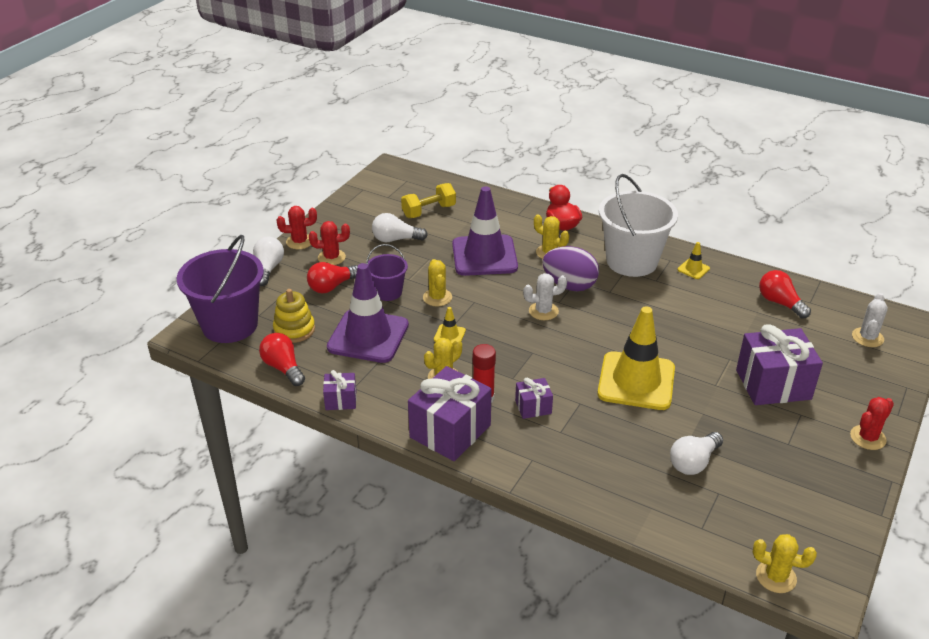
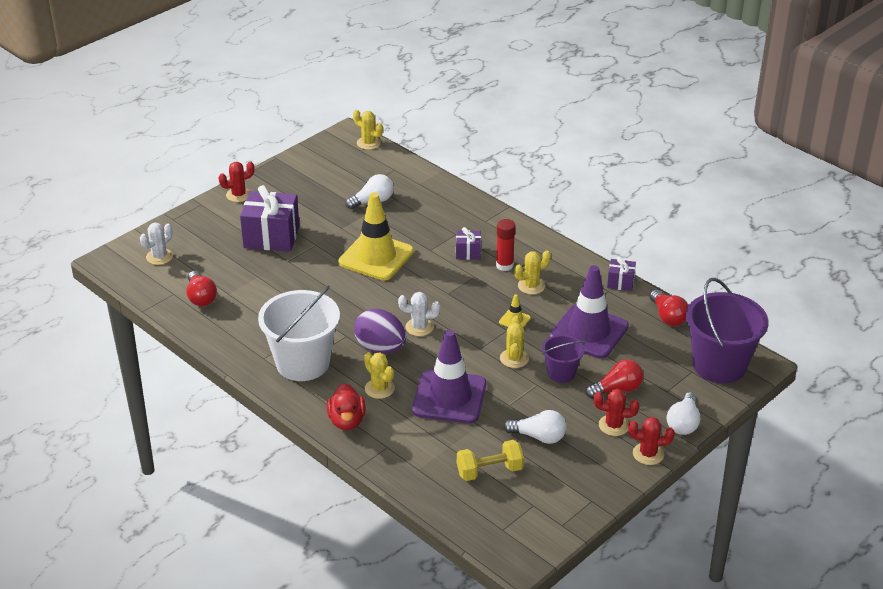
camera: 165 degrees left, 0 degrees up
yellow stacking toy [273,289,315,343] -> none
purple gift [408,366,492,461] -> none
yellow traffic cone [677,242,710,279] -> none

